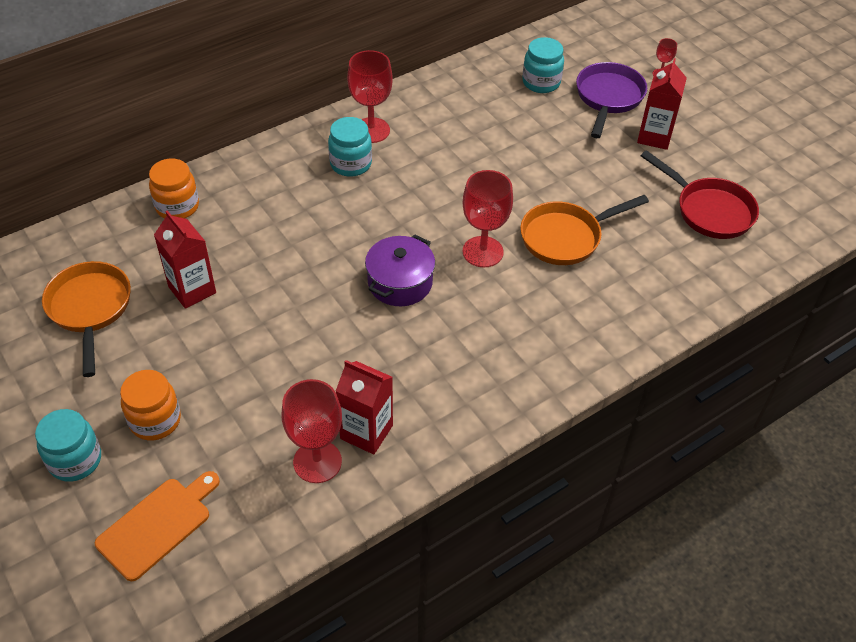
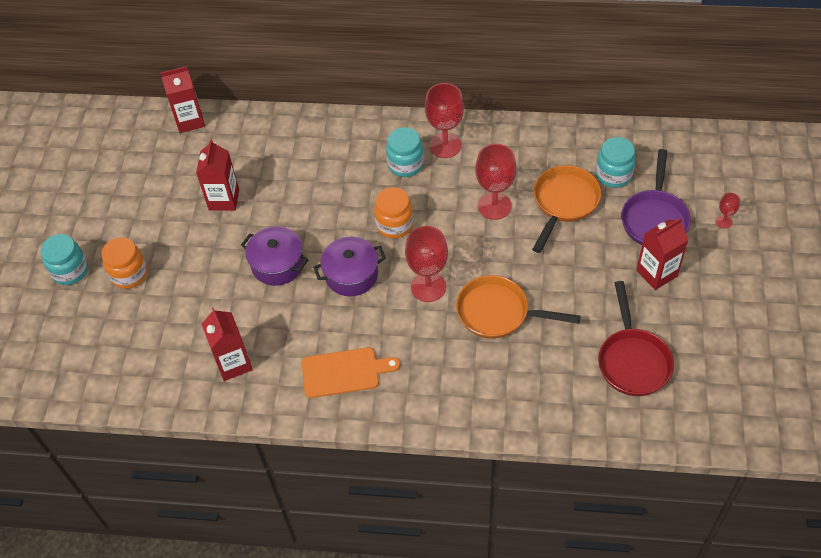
camera: 45 degrees right, 5 degrees up
orange pan [42,261,131,377] -> orange pan moved to [532,165,601,253]
orange cutting board [95,471,220,581] -> orange cutting board moved to [302,347,400,398]
orange jar [149,159,199,219] -> orange jar moved to [374,187,413,238]
red goblet [282,379,342,483] -> red goblet moved to [475,144,517,220]
purple pan [576,62,647,138] -> purple pan turned 135 degrees clockwise [621,149,691,245]
none -> red carton [160,66,205,133]
none -> purple pot [241,226,309,286]

